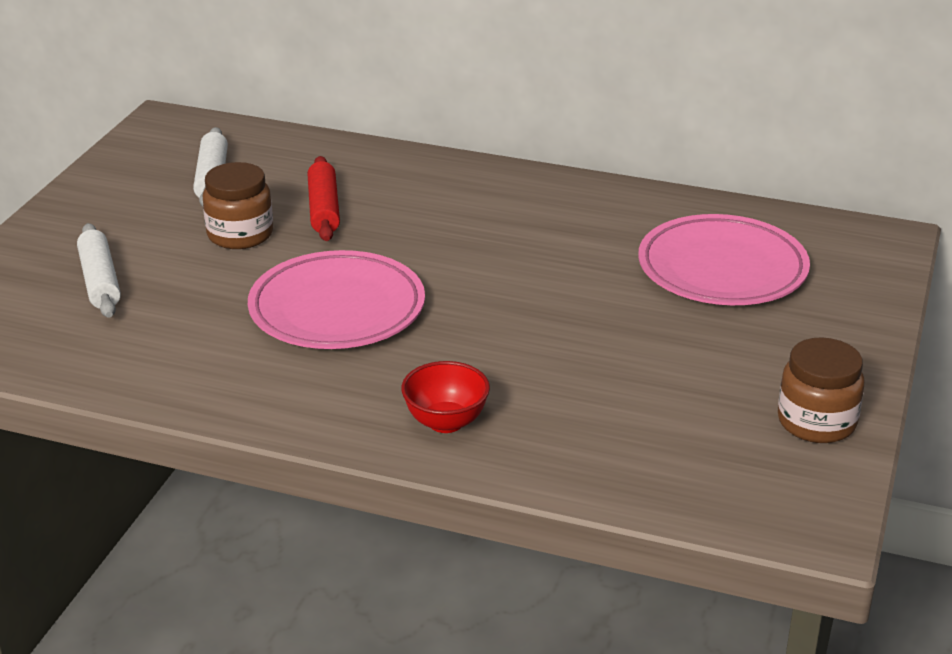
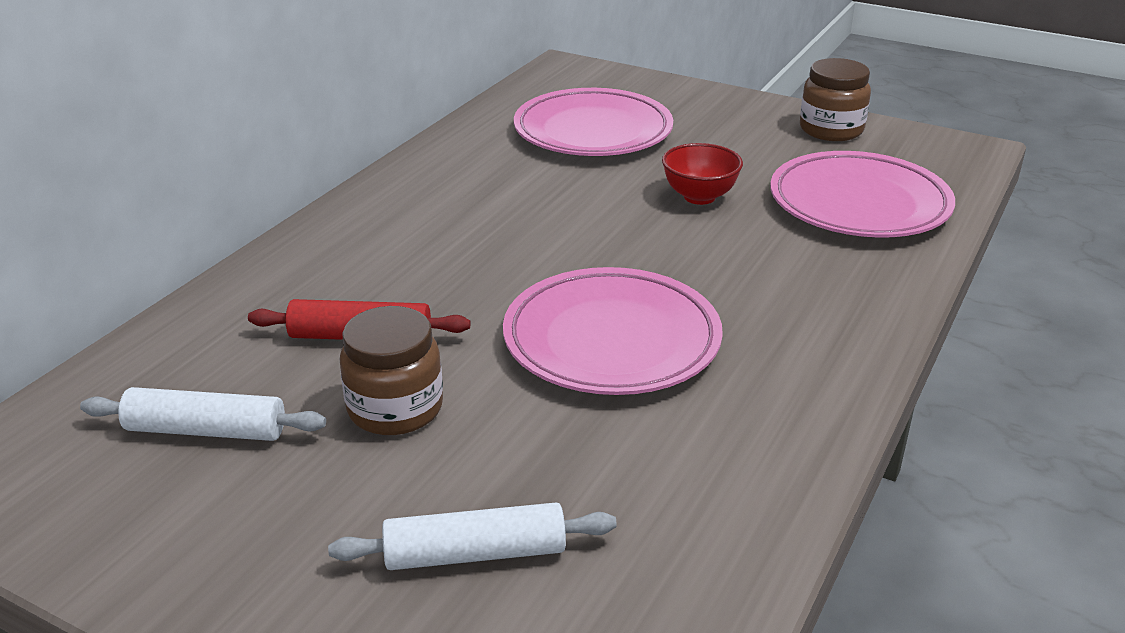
camera: 80 degrees left, 0 degrees up
red bowl [401,361,490,433] -> red bowl moved to [662,143,743,205]
none -> pink plate [770,151,955,238]

